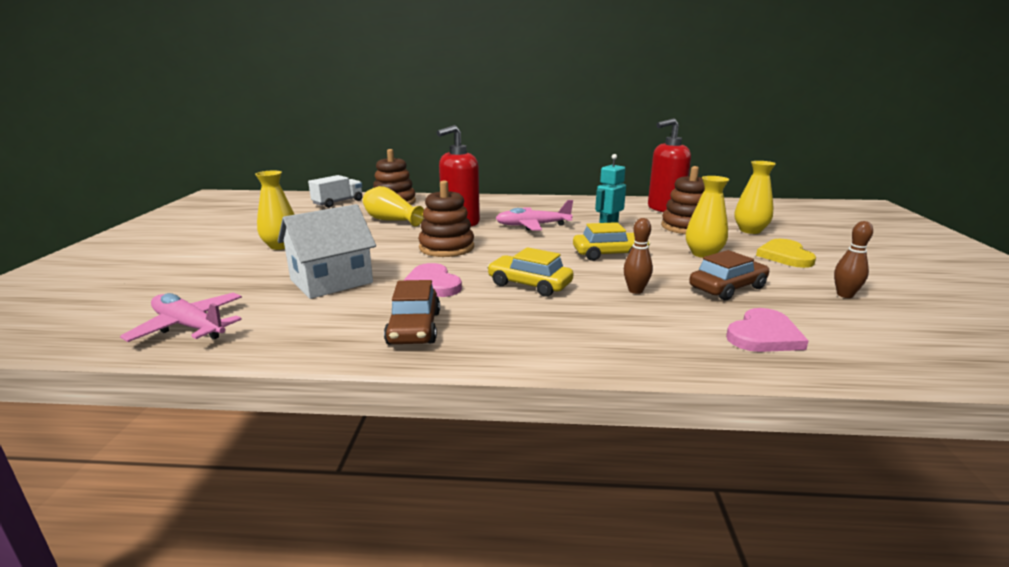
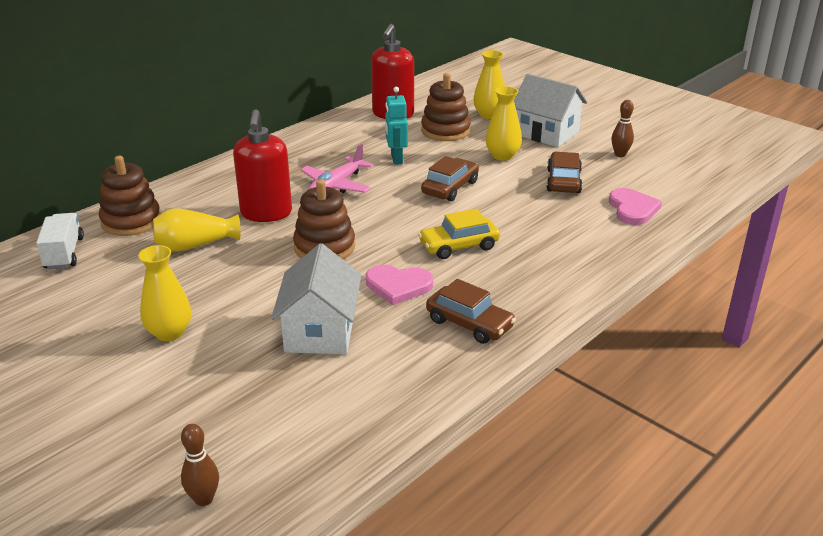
camera: 50 degrees left, 10 degrees up
pink plane [120,293,242,342] -> none
yellow car [573,222,651,261] -> brown car [421,156,479,201]
brown bowling pin [624,218,653,294] -> brown bowling pin moved to [181,424,219,506]
yellow heart [756,239,816,268] -> white house [514,74,587,147]

